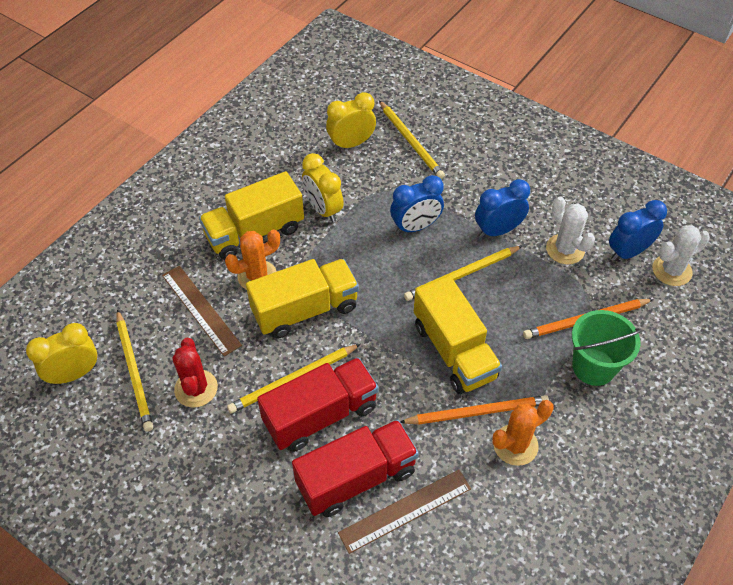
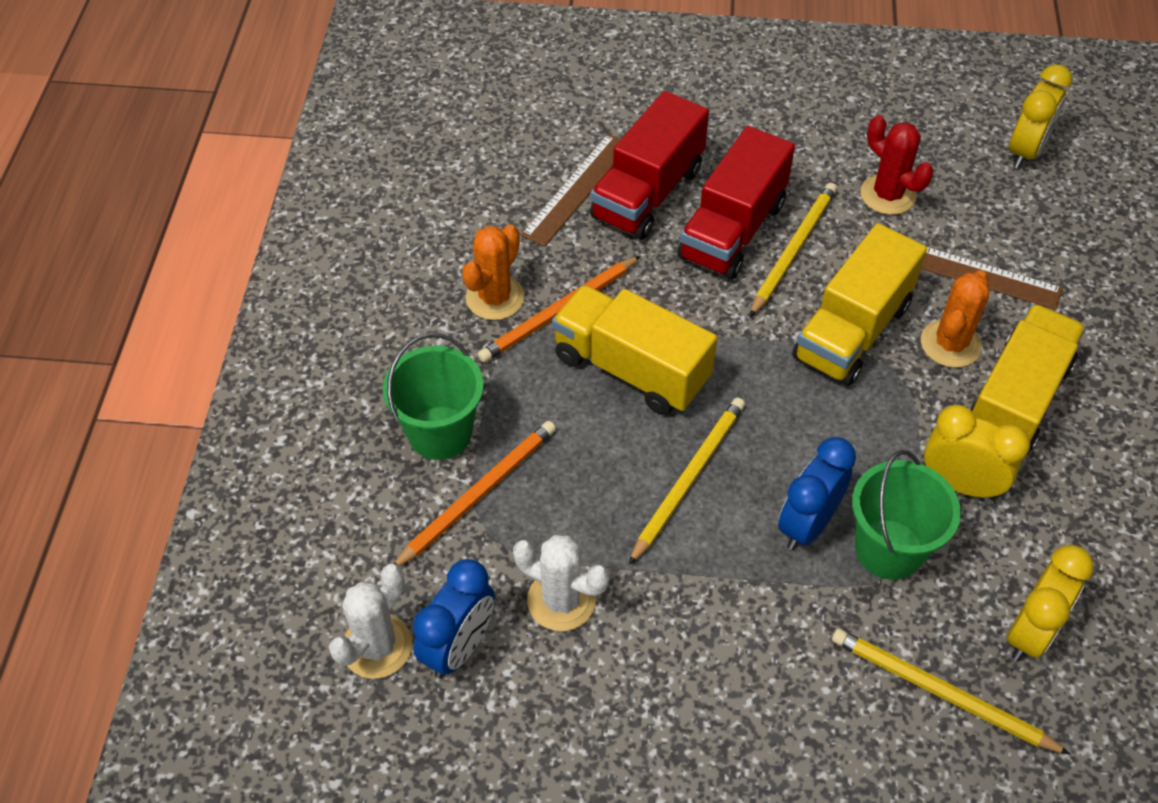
camera: 150 degrees right, 0 degrees up
yellow pencil [116,309,153,432] -> none
blue clock [475,179,530,238] -> none
none -> green bucket [852,450,961,580]

